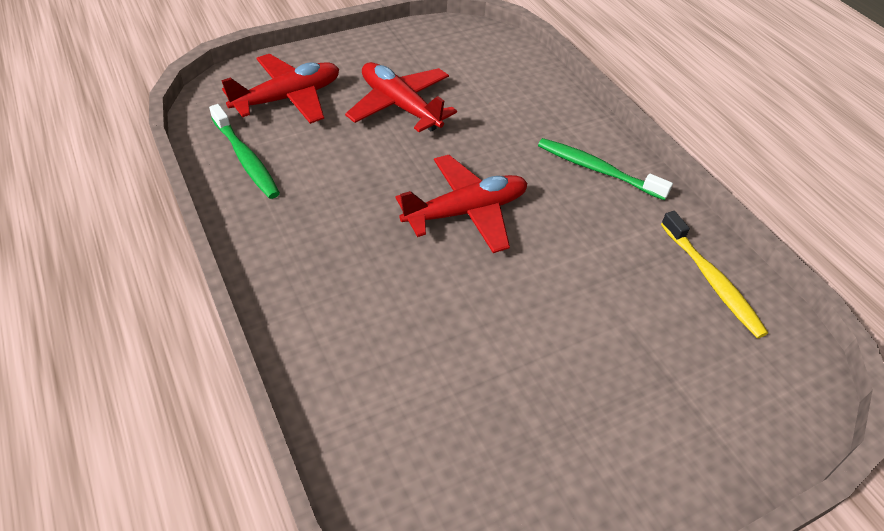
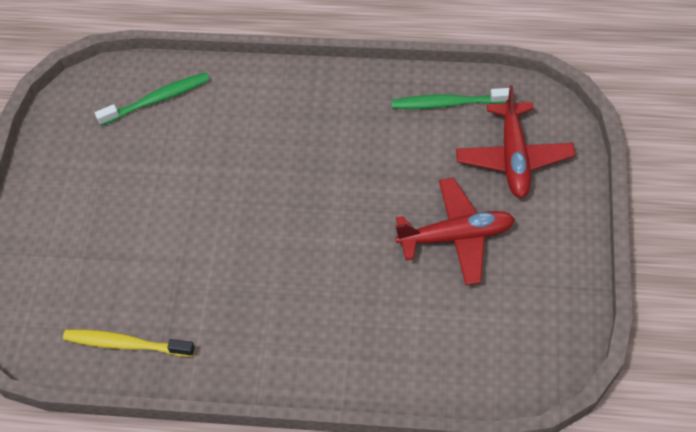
camera: 130 degrees right, 10 degrees up
red plane [396,155,527,253] -> none
green toothbrush [538,138,673,200] -> green toothbrush moved to [95,73,210,126]

